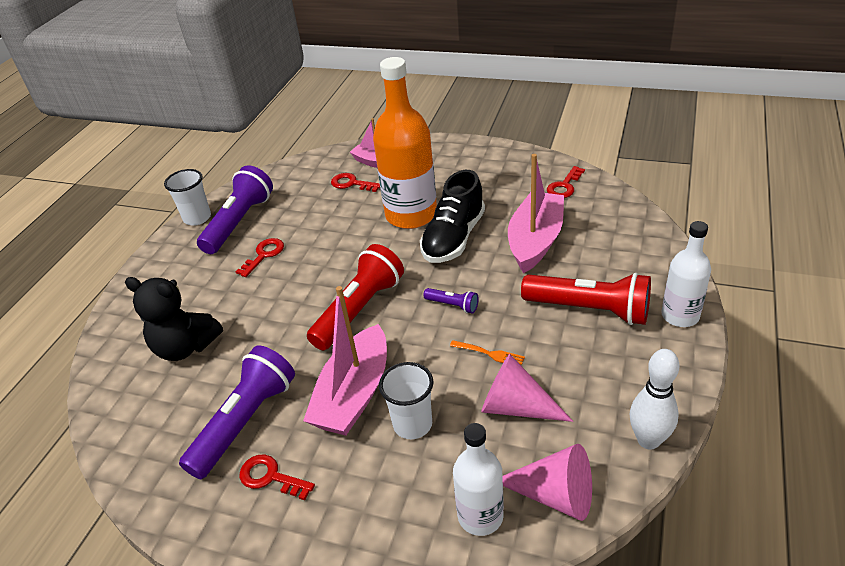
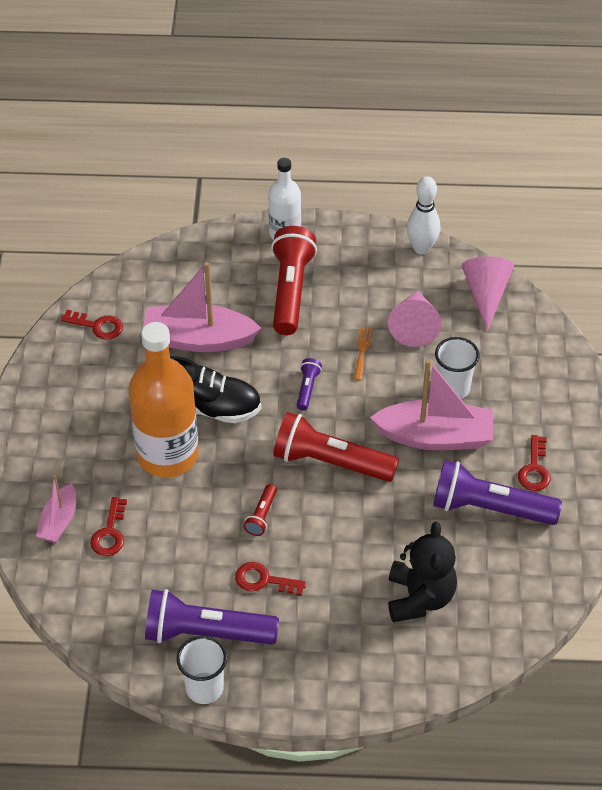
camera: 110 degrees left, 10 degrees up
white bottle [453,423,504,536] -> none
none -> red flashlight [244,484,277,536]

